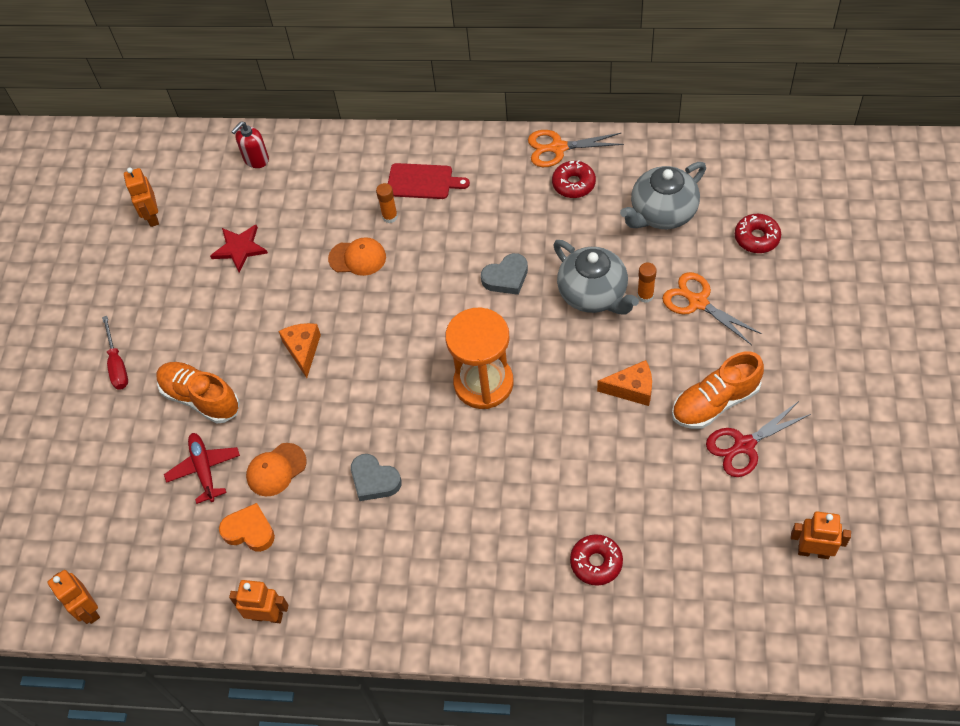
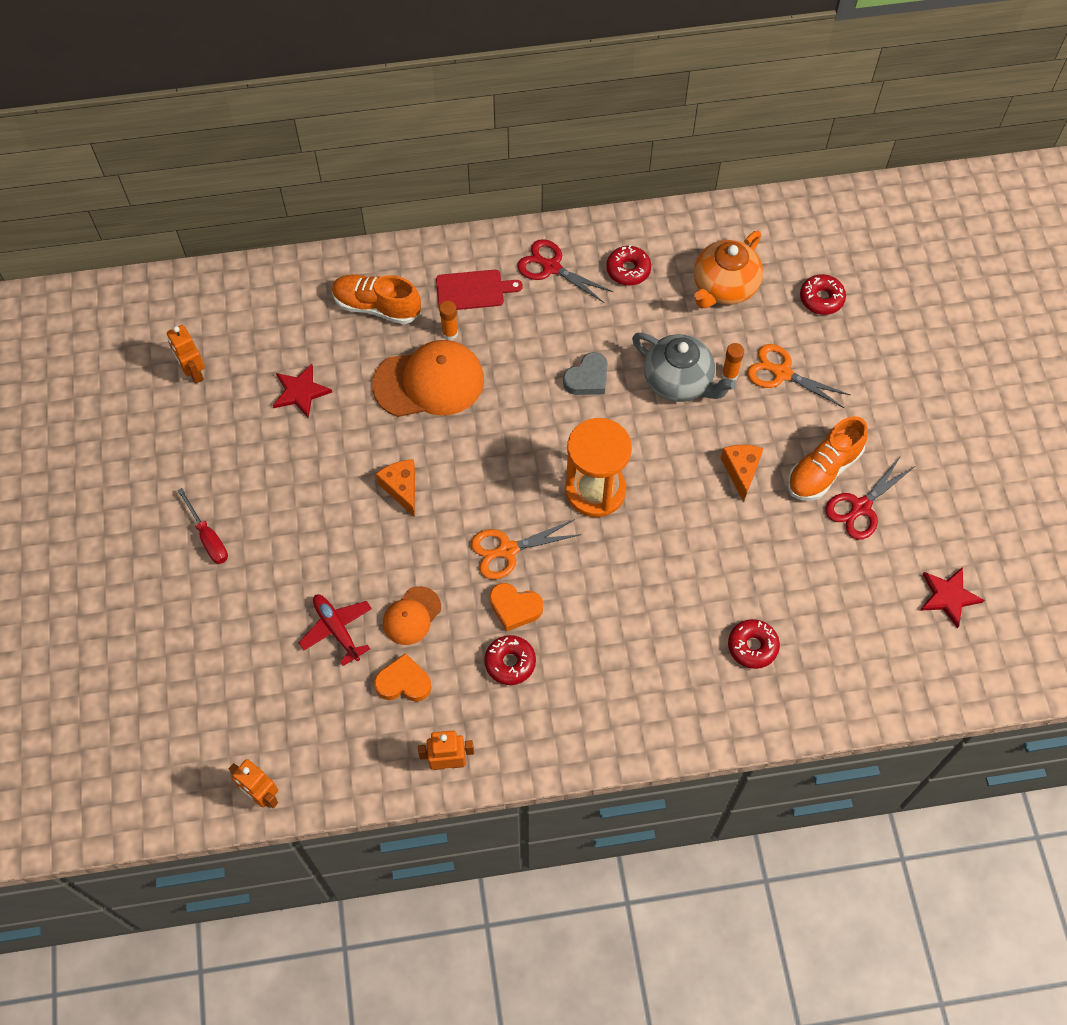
camera: 20 degrees left, 5 degrees up
orange shoe [157,362,240,423] -> orange shoe moved to [332,275,421,324]
red soap dispenser [231,121,269,168] -> none
orange cap [328,237,386,276] -> orange cap [372,340,484,417], size x1.85
grey heart [351,454,402,501] -> orange heart [489,583,543,631]
orange scissors [528,130,624,167] -> orange scissors moved to [471,519,581,579]
orange cheese [597,360,652,406] -> orange cheese turned 75 degrees counterclockwise [721,445,763,502]
grey teapot [620,162,706,229] -> orange teapot [694,231,763,309]
orange robot [791,512,851,559] -> red star [920,567,985,628]
none -> red donut [484,635,536,685]
none -> red scissors [517,239,613,303]

